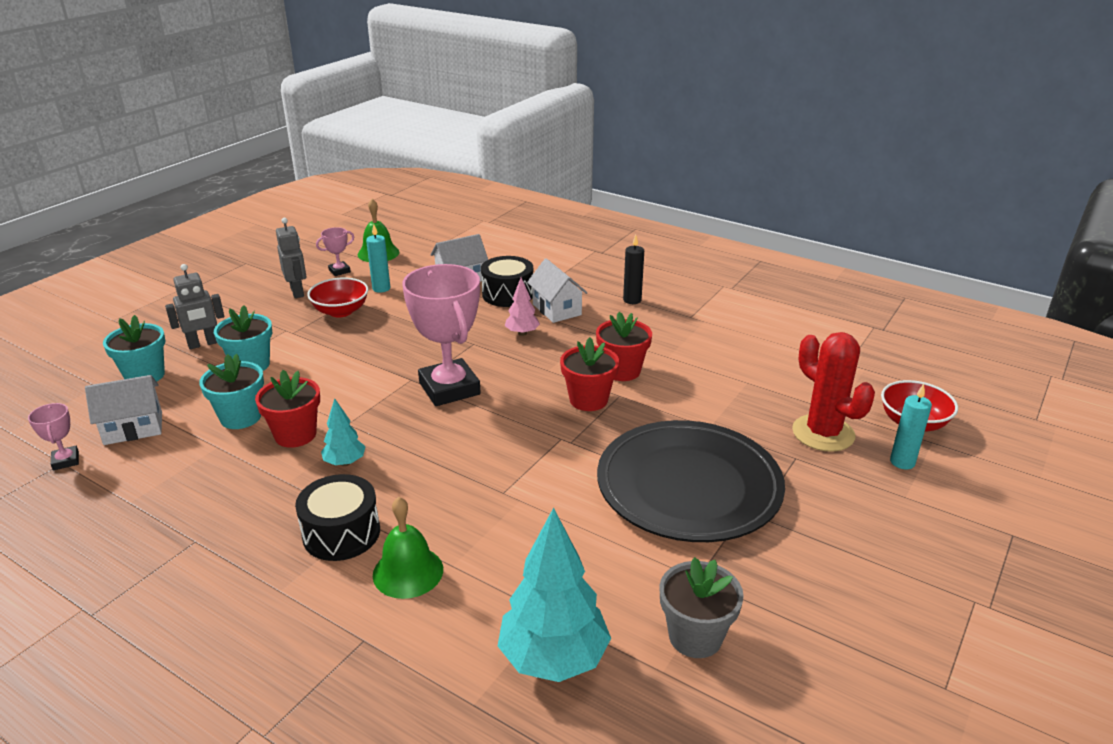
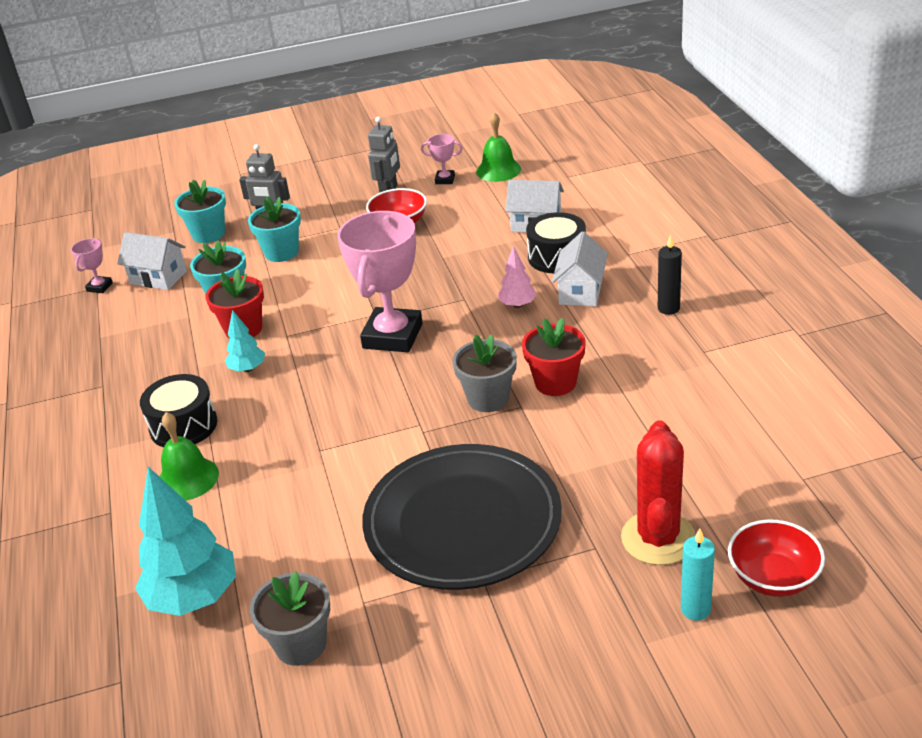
camera: 45 degrees right, 5 degrees up
turquoise candle [366,224,390,293] -> none
red flower pot [560,337,619,411] -> grey flower pot [452,334,517,412]

